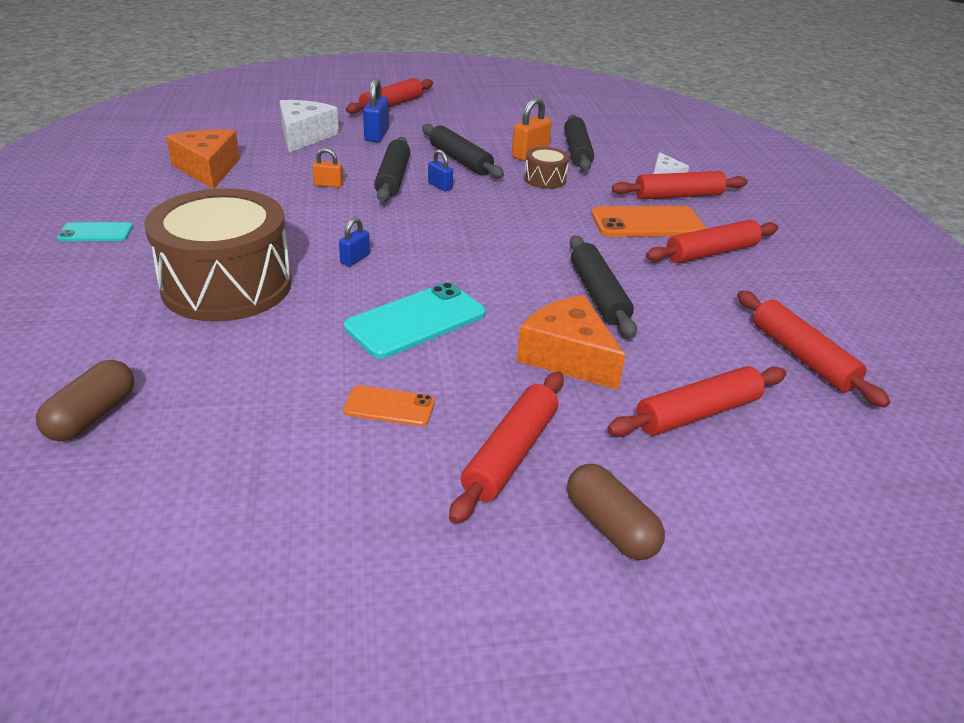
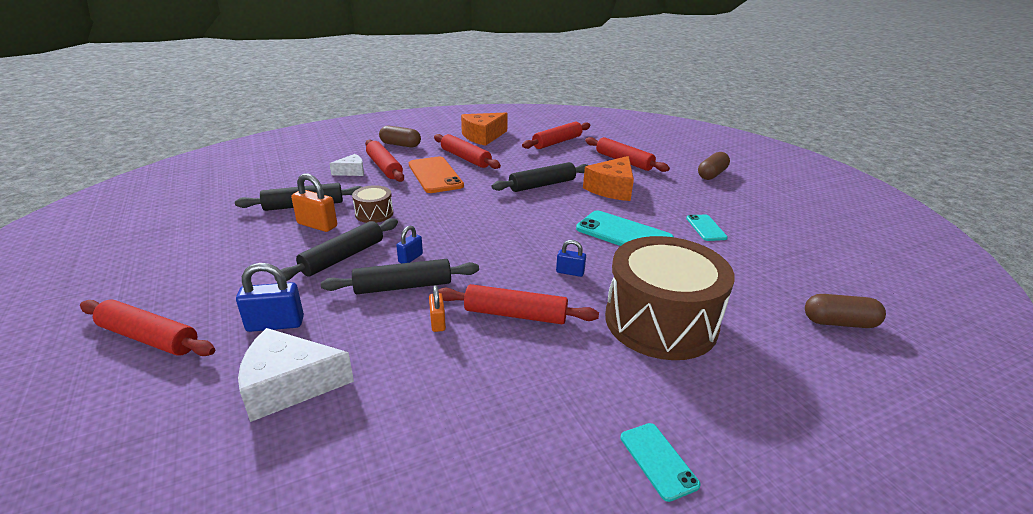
camera: 105 degrees left, 5 degrees down
orange cheese [166,129,240,189] -> orange cheese moved to [461,112,508,146]
orange phone [343,385,435,426] -> turquoise phone [686,215,728,241]
red rolling pin [449,372,564,524] -> red rolling pin moved to [438,284,599,324]
none -> brown capsule [379,126,421,147]

